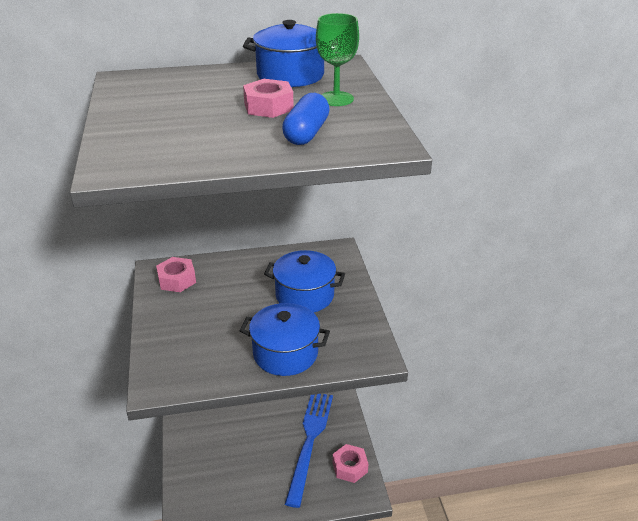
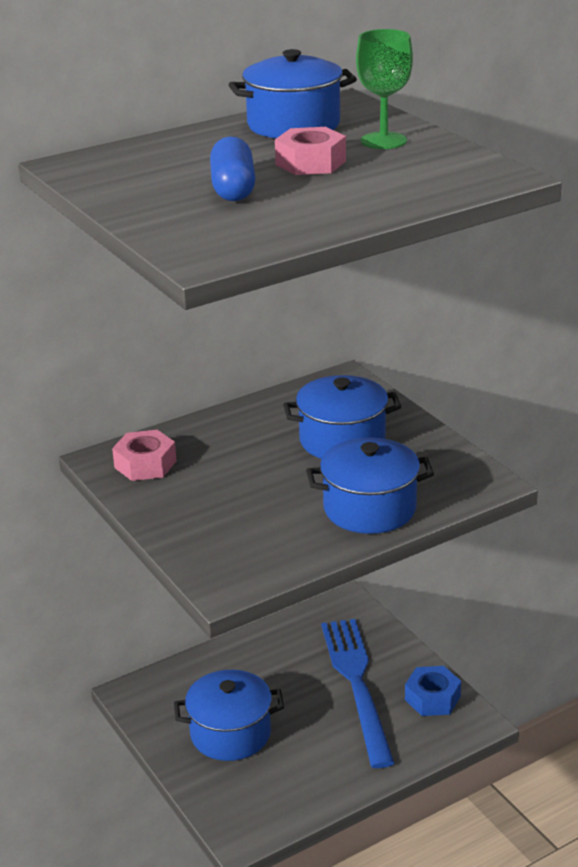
camera: 20 degrees left, 5 degrees down
blue capsule [282,93,330,145] -> blue capsule moved to [210,136,255,201]
pink nut [333,444,368,483] -> blue nut [405,666,461,716]
none -> blue pot [174,670,284,761]

